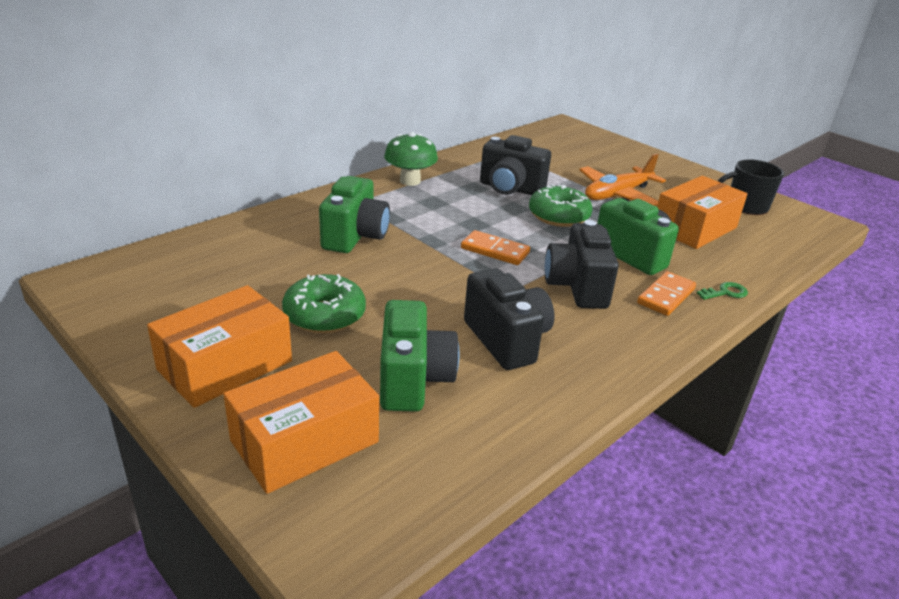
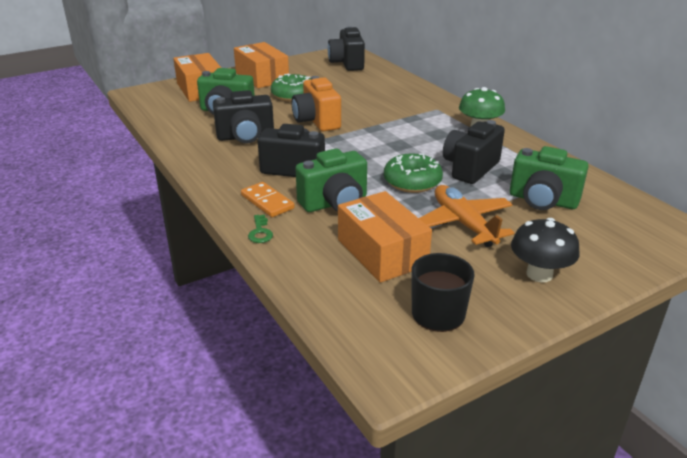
camera: 105 degrees right, 0 degrees up
green camera [319,176,390,253] -> green camera moved to [510,146,589,210]
orange domino [461,230,530,265] -> none
none -> orange camera [292,76,341,131]
none -> black camera [328,26,365,71]
none -> black mushroom [511,218,580,282]

